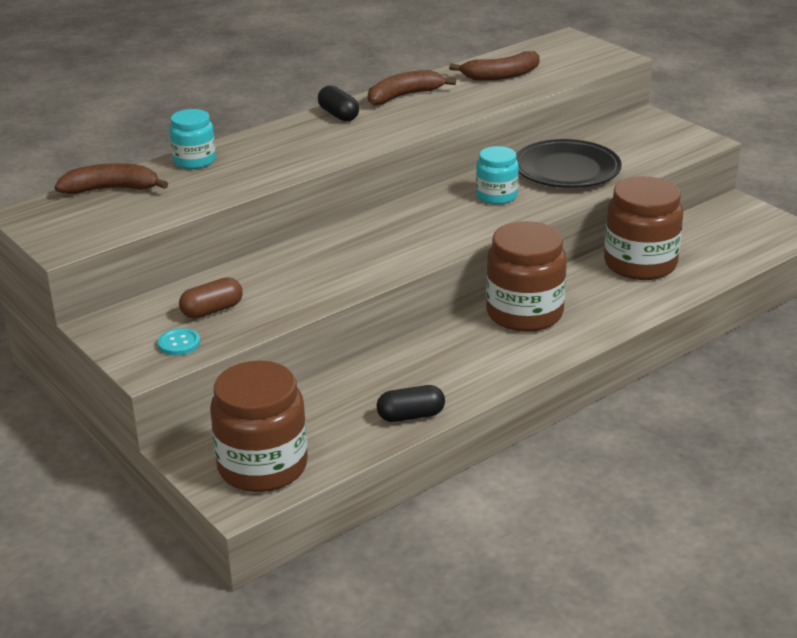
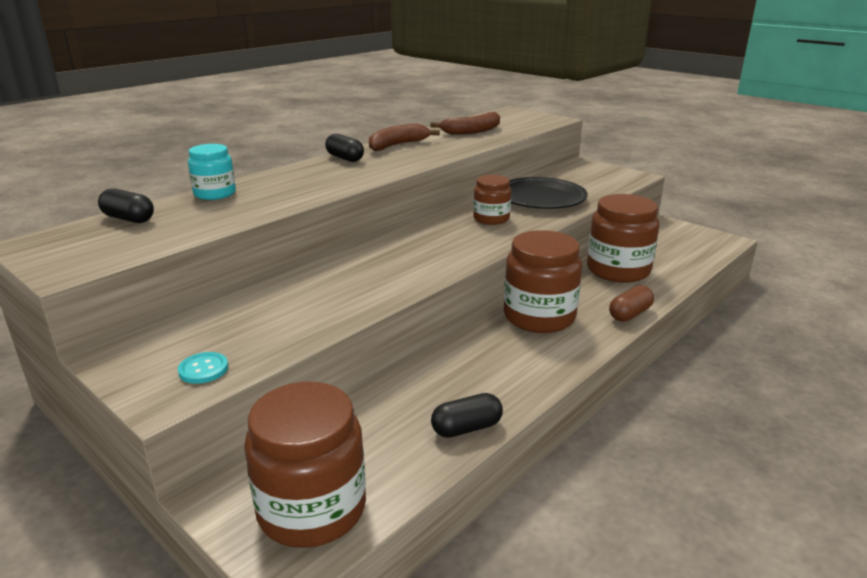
camera: 10 degrees left, 5 degrees down
brown banana [55,163,168,194] -> black capsule [98,188,154,223]
brown capsule [179,277,243,319] -> brown capsule moved to [609,285,654,322]
turquoise jar [476,146,519,204] -> brown jar [473,175,511,225]

